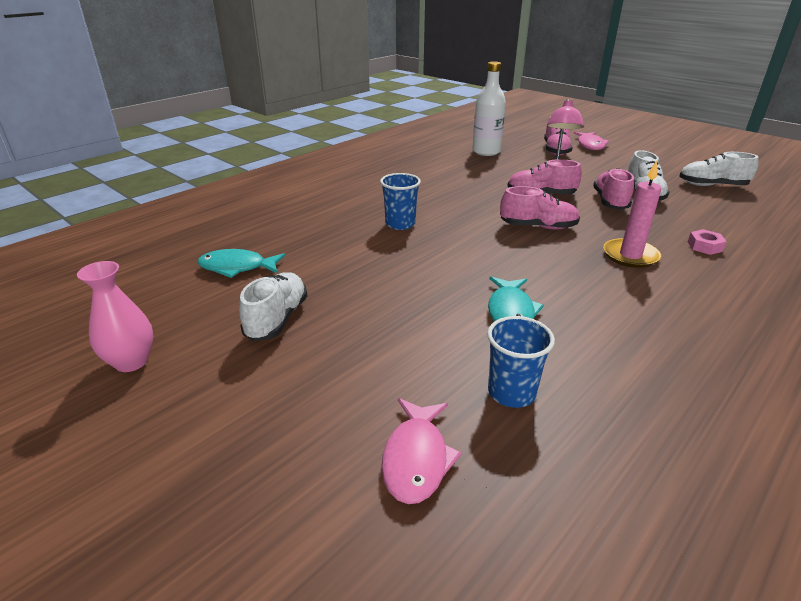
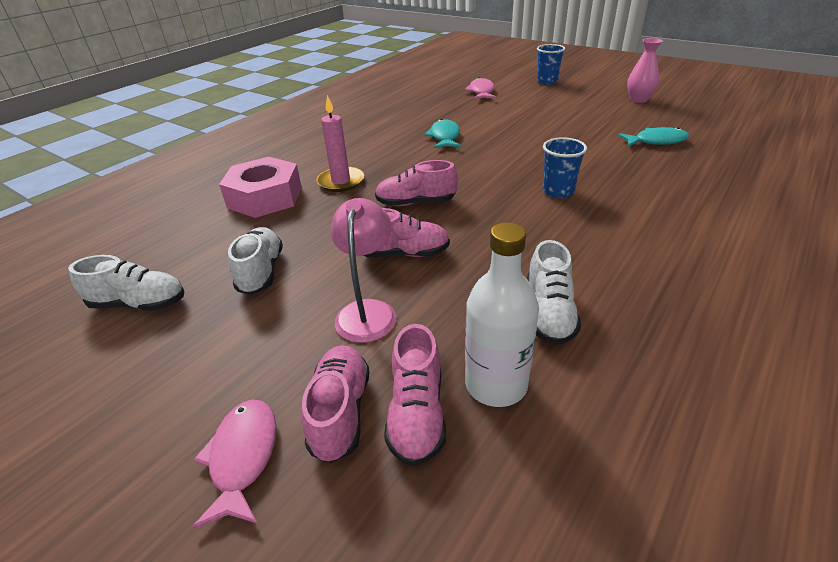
camera: 175 degrees right, 5 degrees up
white shoe [239,272,307,341] -> white shoe moved to [527,240,581,345]
blue cup [487,316,555,408] -> blue cup moved to [537,44,565,85]
pink shoe [593,168,634,209] -> pink shoe moved to [384,324,446,467]
pink nut [688,229,727,255] -> pink nut [219,157,302,218], size x2.48

